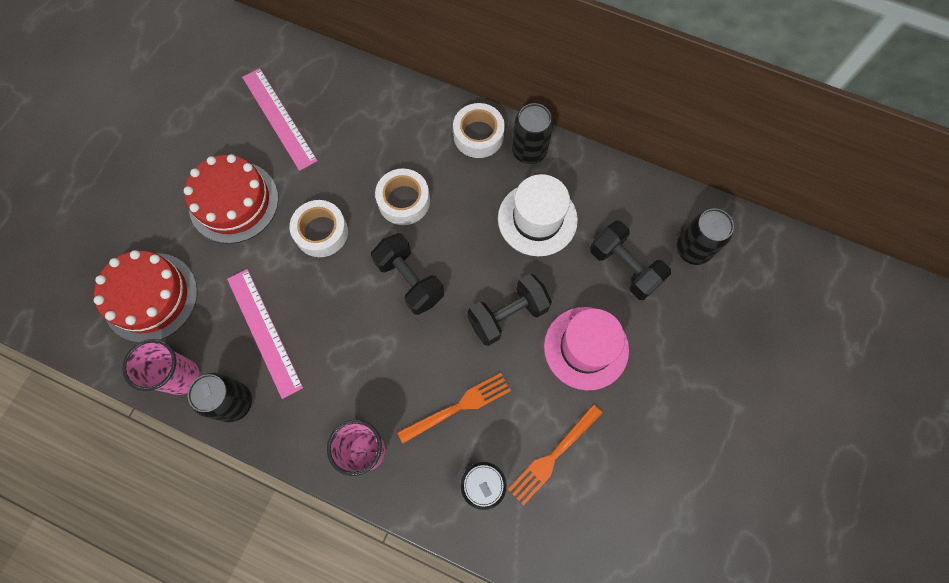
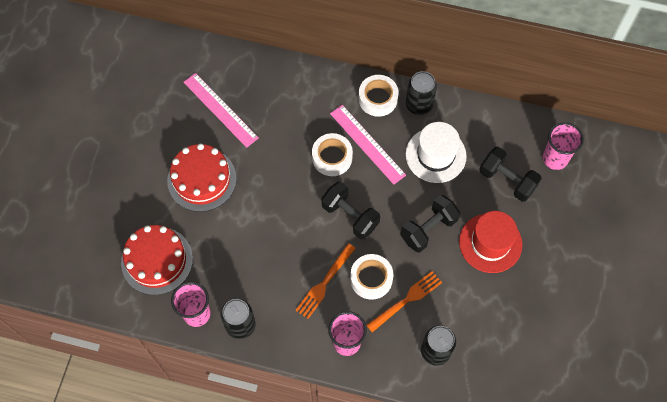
camera: 10 degrees left, 5 degrees down
pink ruler [227,269,303,399] -> pink ruler moved to [330,105,406,185]
white tape [290,200,348,257] -> white tape moved to [350,254,393,300]
orange fork [508,404,603,505] -> orange fork moved to [295,243,356,319]
pink hat [544,307,629,391] -> red hat [459,211,522,273]
black can [676,209,734,265] -> pink cup [543,122,584,170]

